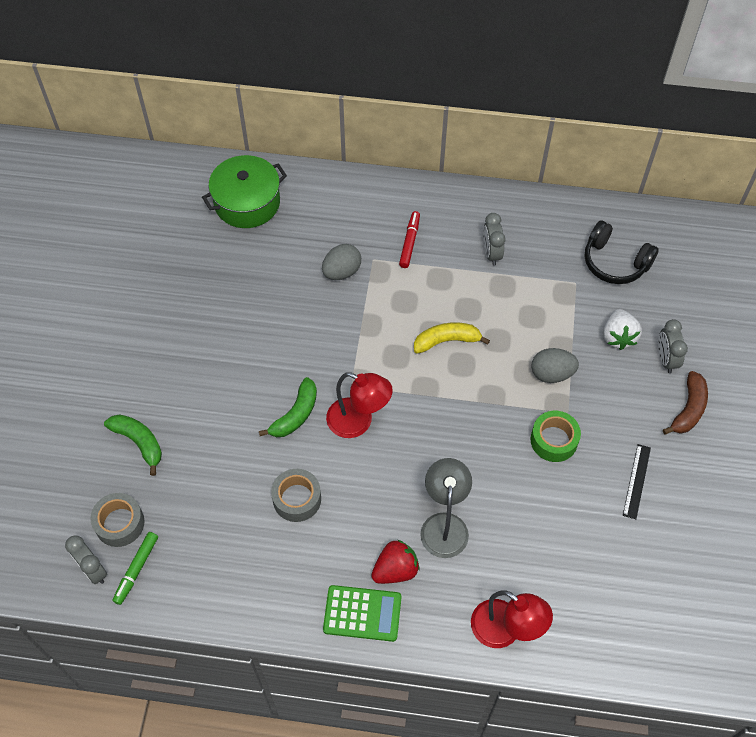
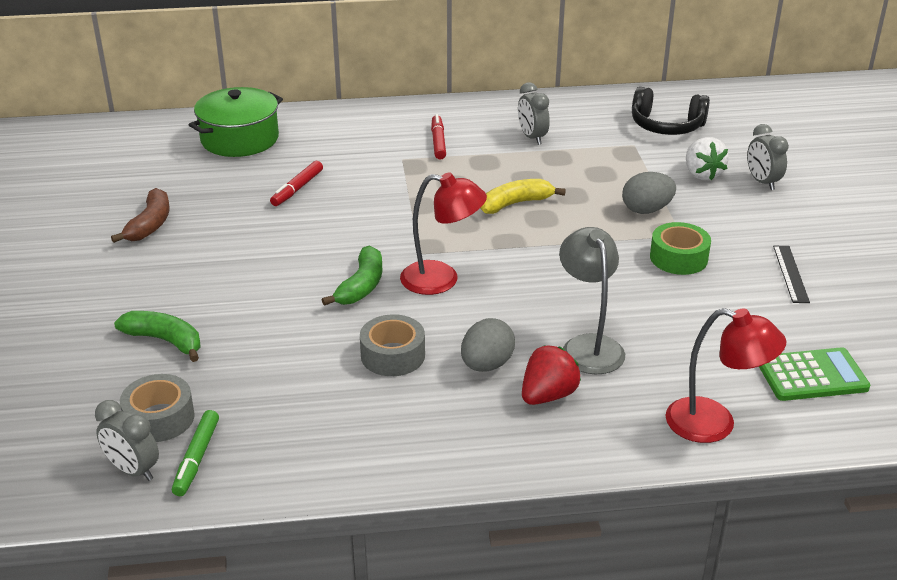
camera: 15 degrees left, 25 degrees down
grey egg [322,244,361,280] -> grey egg moved to [461,318,515,372]
green calculator [323,585,402,642] -> green calculator moved to [759,347,870,401]
brown banana [663,371,708,435] -> brown banana moved to [111,188,169,243]
none -> red marker [270,161,323,206]

